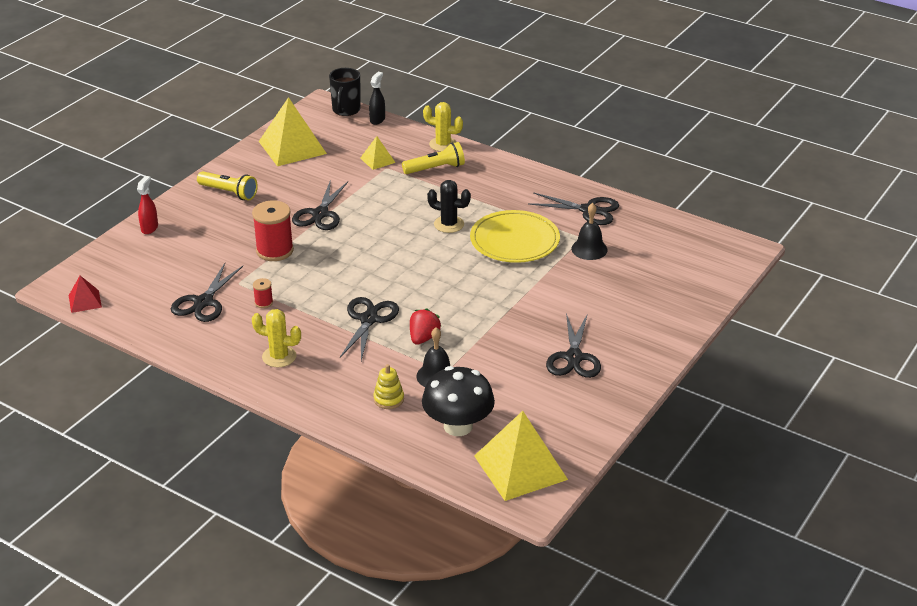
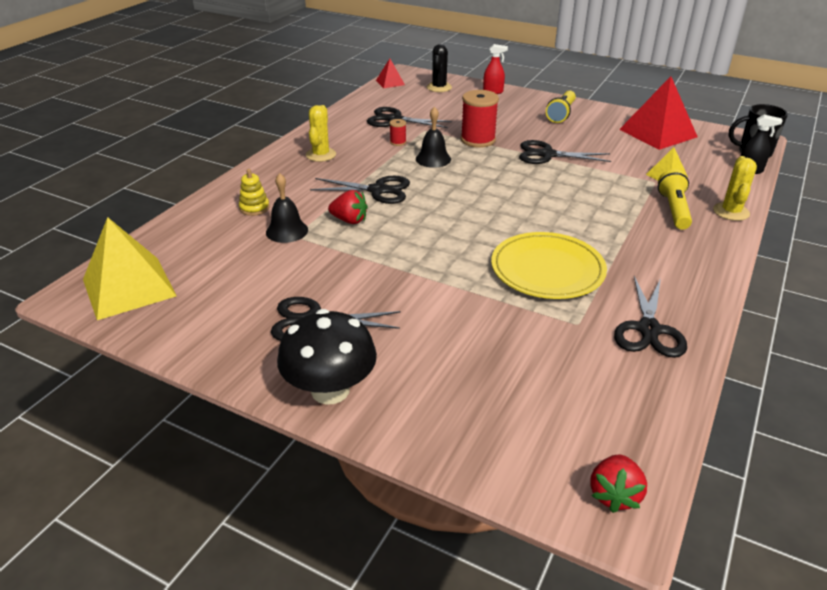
camera: 85 degrees right, 0 degrees up
yellow pyramid [259,97,327,166] -> red pyramid [619,76,698,150]
yellow flashlight [402,142,465,174] -> yellow flashlight turned 150 degrees counterclockwise [658,169,692,230]
black mushroom [422,366,495,436] -> black mushroom moved to [277,309,377,404]
black cactus [427,180,471,233] -> black cactus moved to [427,44,452,92]
black bell [571,203,608,260] -> black bell moved to [416,107,451,168]
none -> red strawberry [590,454,647,513]

